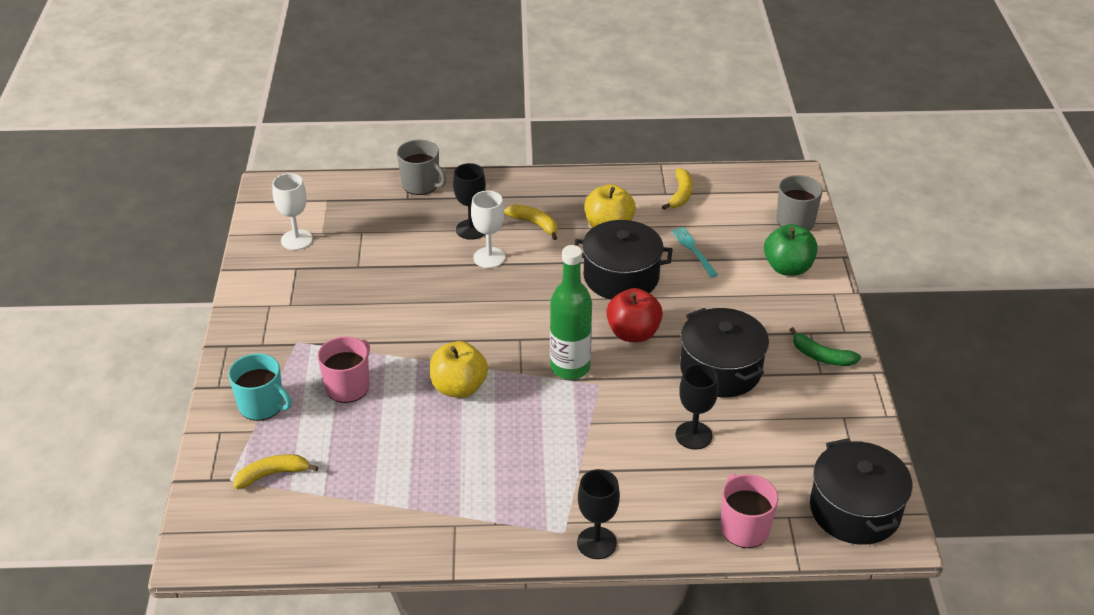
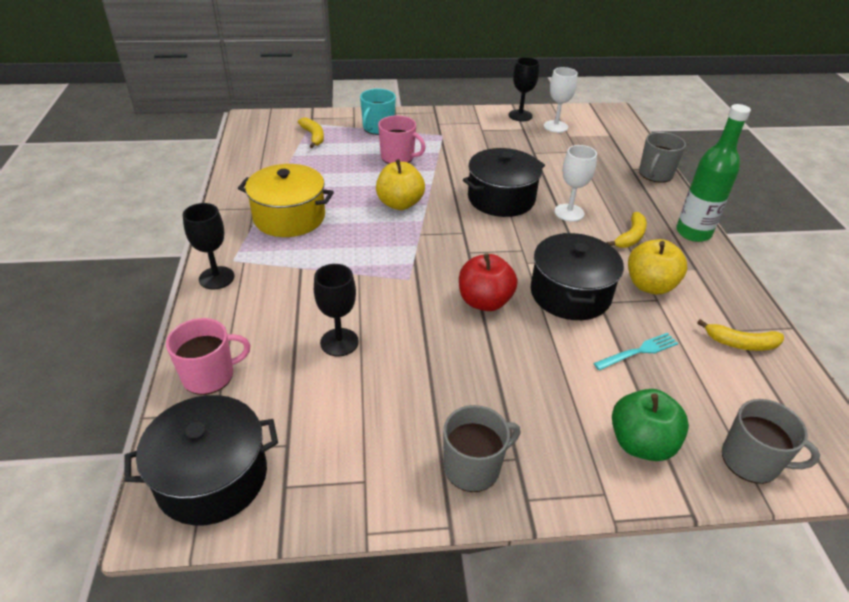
camera: 85 degrees right, 0 degrees up
black goblet [453,163,486,240] -> black goblet moved to [509,57,539,121]
green bottle [550,245,592,379] -> green bottle moved to [676,104,751,242]
black pot [680,308,769,397] -> black pot moved to [463,148,545,217]
green banana [790,327,861,366] -> grey mug [443,405,520,492]
none -> yellow pot [238,164,334,237]

